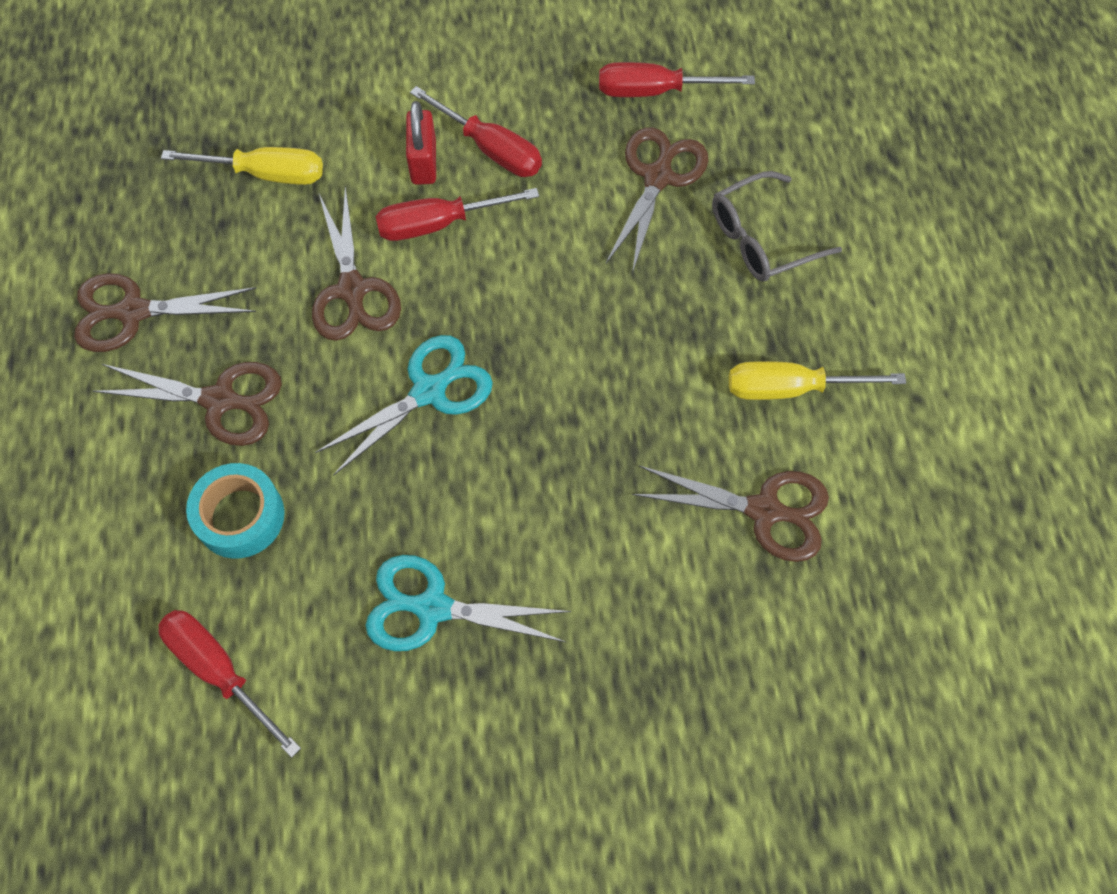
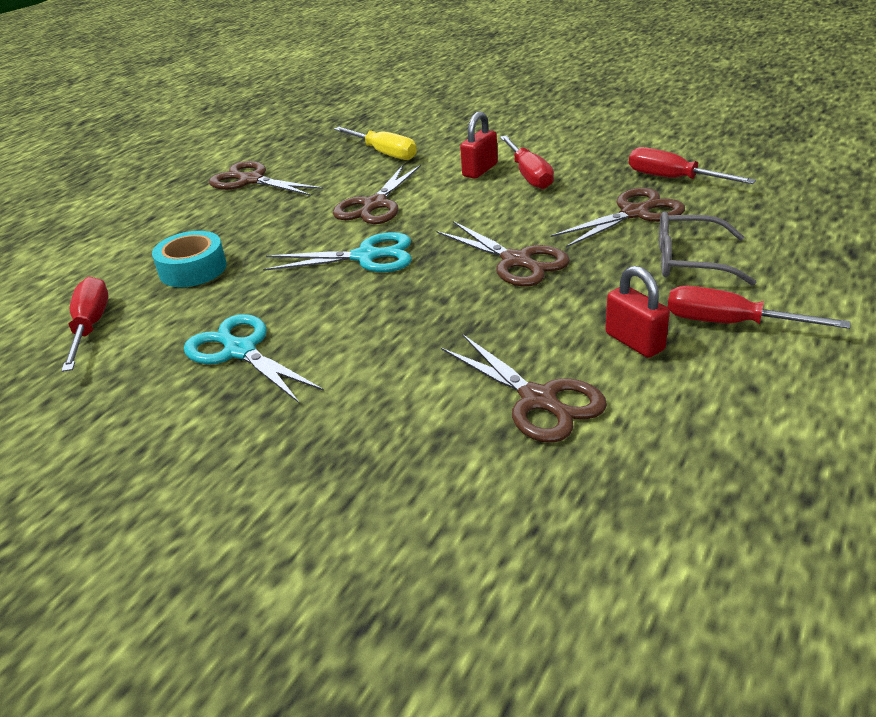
camera: 40 degrees right, 30 degrees down
brown scissors [93,362,282,446] -> brown scissors moved to [436,221,570,287]
red screwdriver [376,188,539,241] -> red screwdriver moved to [668,286,850,329]
yellow screwdriver [729,361,906,400] -> red padlock [605,266,670,358]

